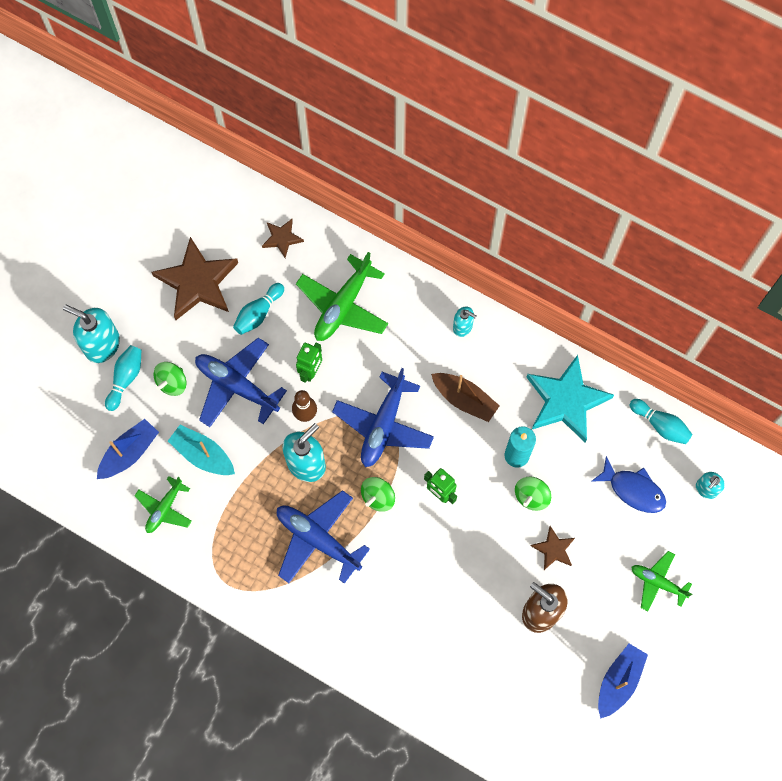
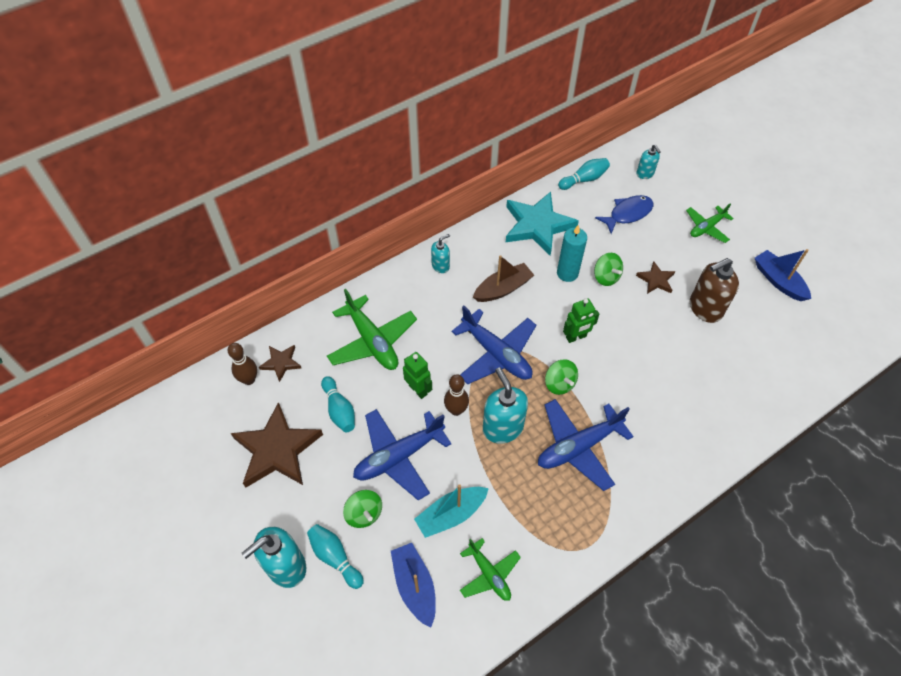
camera: 65 degrees left, 15 degrees down
none -> brown bowling pin [228,343,257,385]

